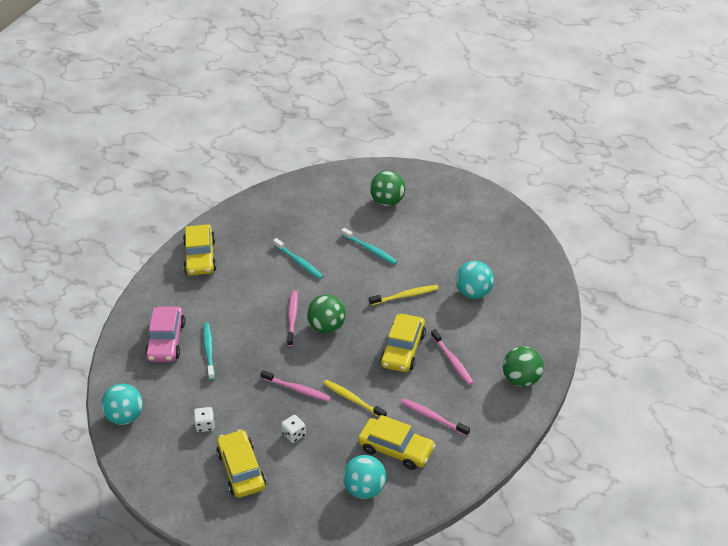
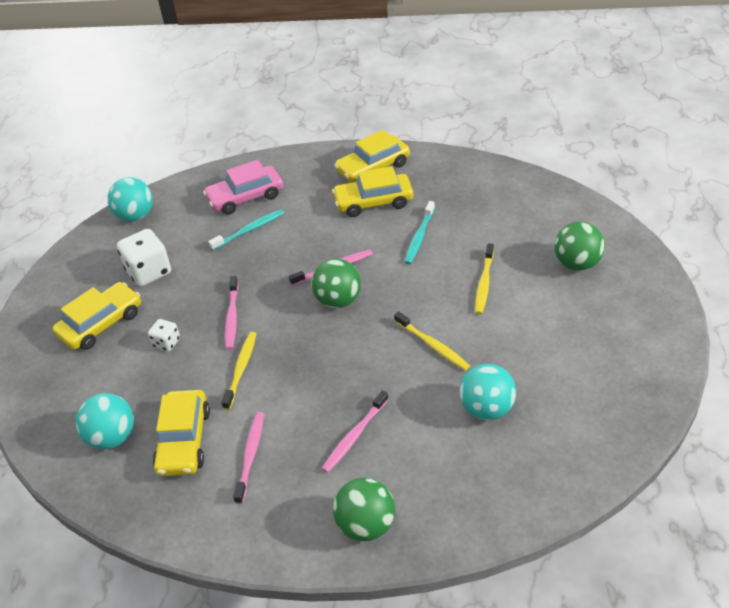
camera: 65 degrees right, 0 degrees up
white dice [194,407,214,432] -> white dice [117,229,171,287], size x1.85
turquoise toothbrush [341,228,397,265] -> yellow toothbrush [475,243,494,314]
yellow car [380,314,426,372] -> yellow car moved to [332,166,413,217]

